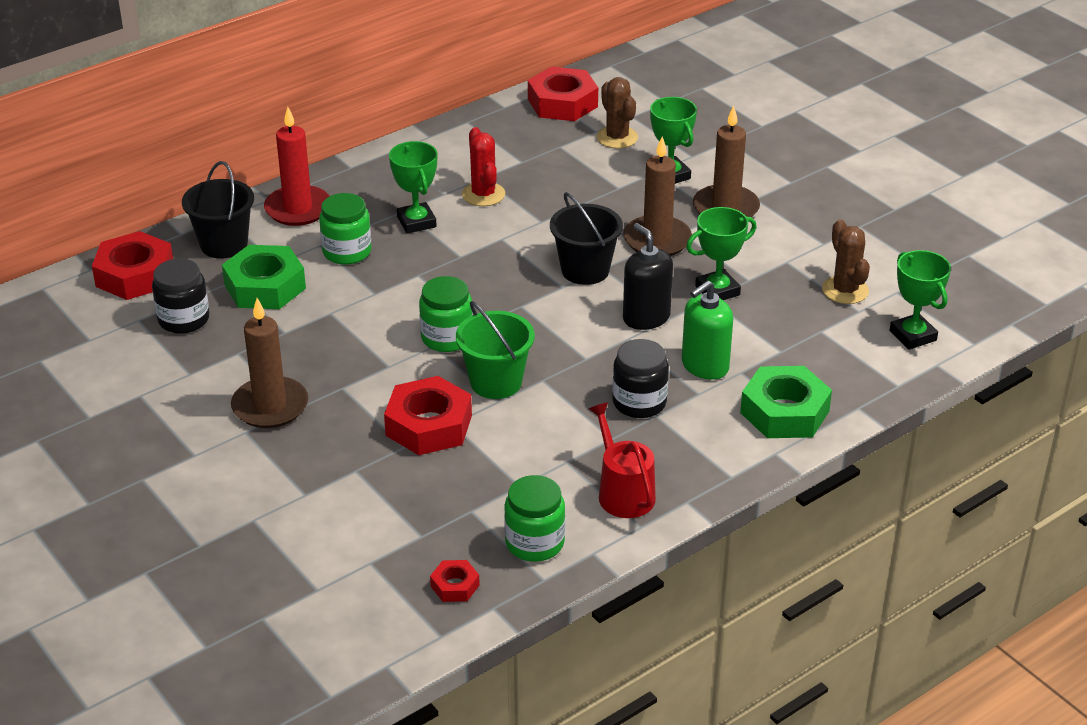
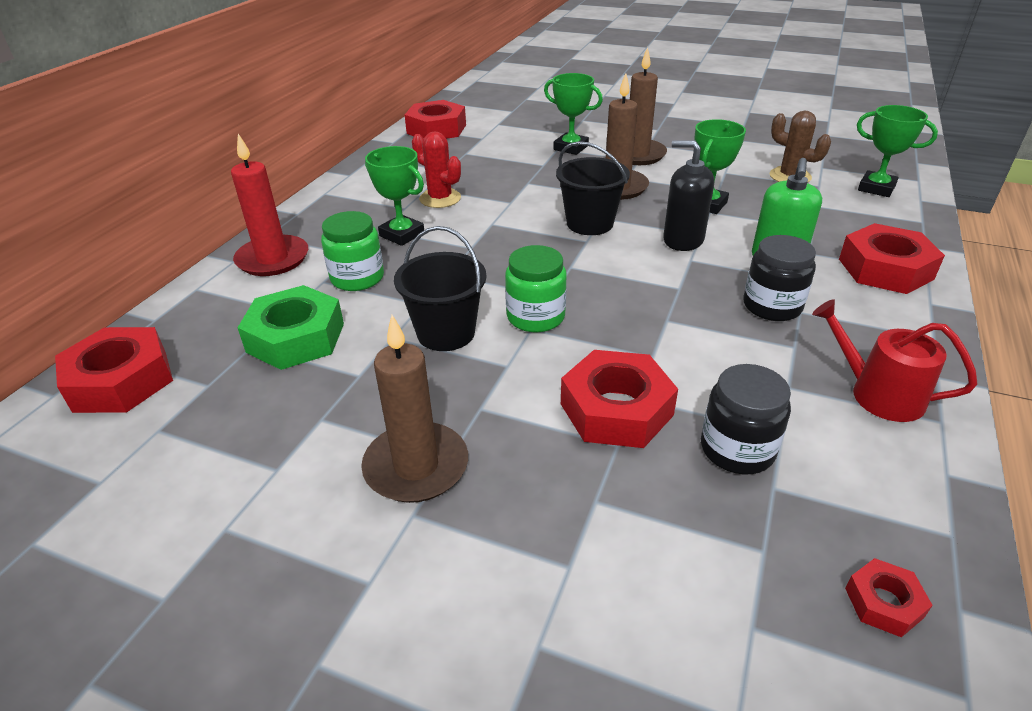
camera: 30 degrees left, 0 degrees up
black jar [152,258,209,334] -> black jar moved to [701,364,791,474]
black bucket [182,161,254,259] -> black bucket moved to [394,226,487,351]
green bucket [456,301,535,399] -> none
green jar [504,475,565,562] -> none
brown cactus [597,77,638,148] -> none
green nut [740,366,832,438] -> red nut [839,223,945,294]

